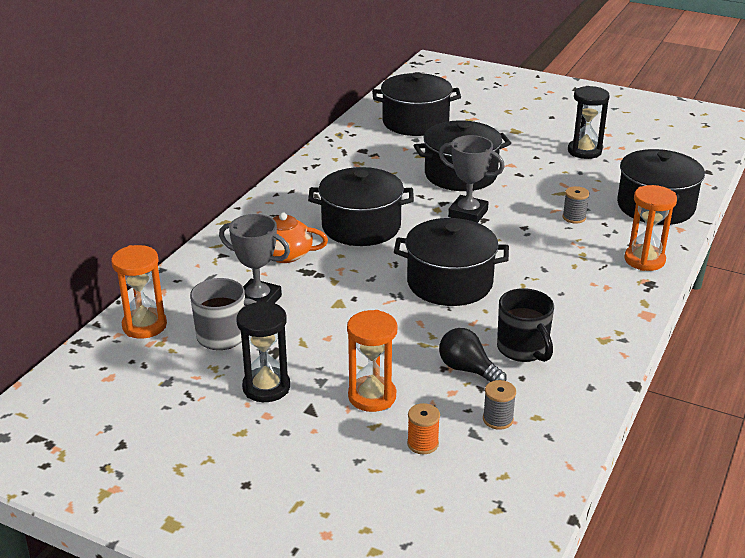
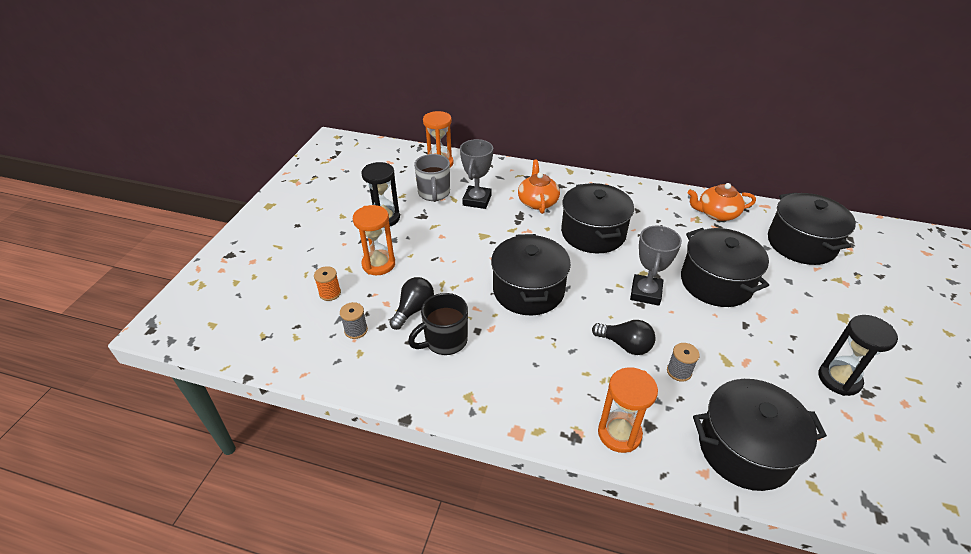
camera: 80 degrees right, 10 degrees up
none -> black light bulb [592,320,656,355]
none -> orange teapot [688,183,756,221]

